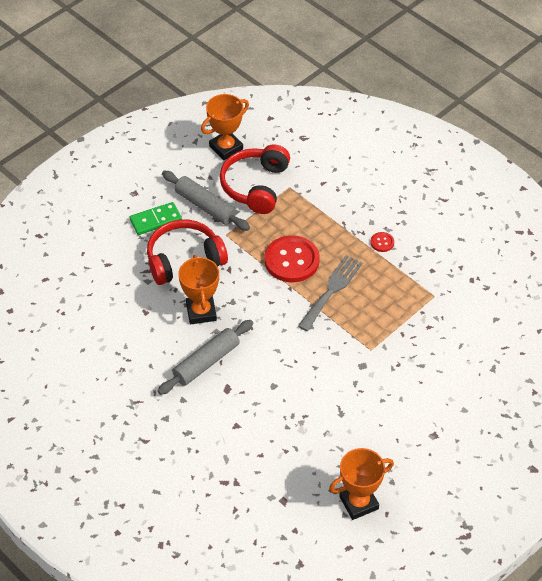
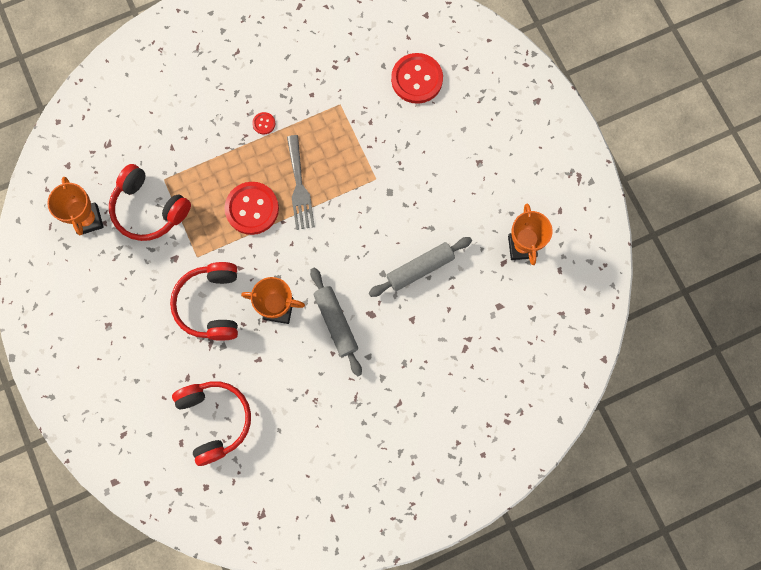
camera: 70 degrees left, 25 degrees up
green domino [129,202,182,235] -> none
grey rolling pin [162,171,250,231] -> grey rolling pin moved to [369,237,472,297]
grey fork [298,255,363,331] -> grey fork turned 150 degrees counterclockwise [287,135,315,230]
none -> red headphones [172,381,251,466]
none -> red button [391,53,443,104]

